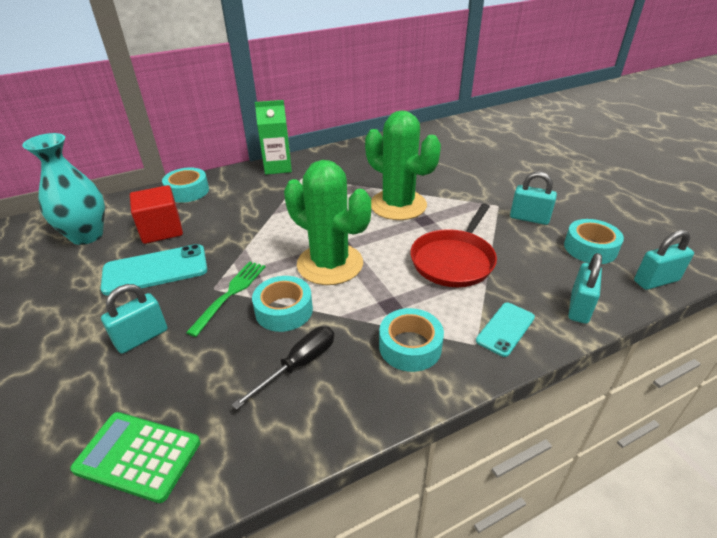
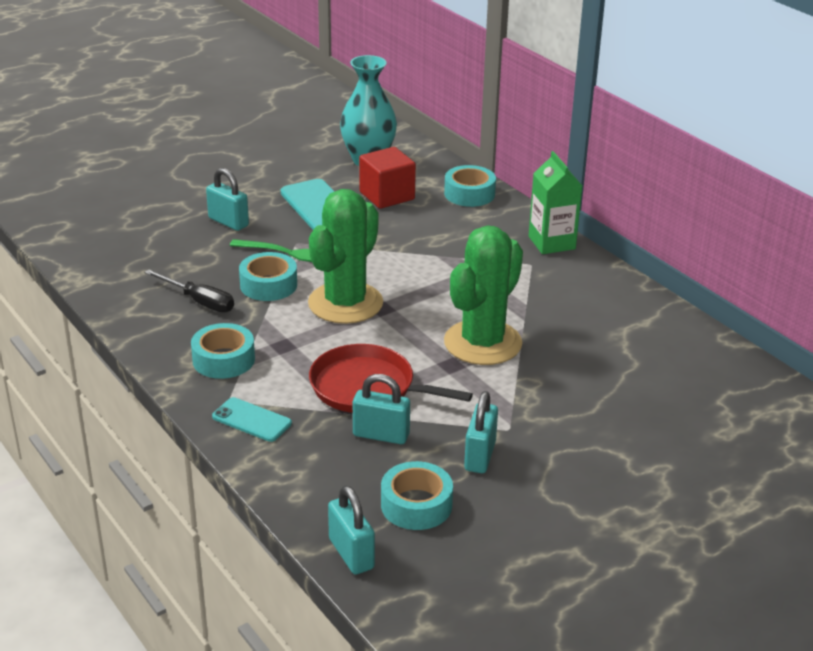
camera: 80 degrees right, 5 degrees down
green calculator [70,412,200,503] -> none
turquoise padlock [569,253,602,324] -> turquoise padlock moved to [353,374,410,444]

